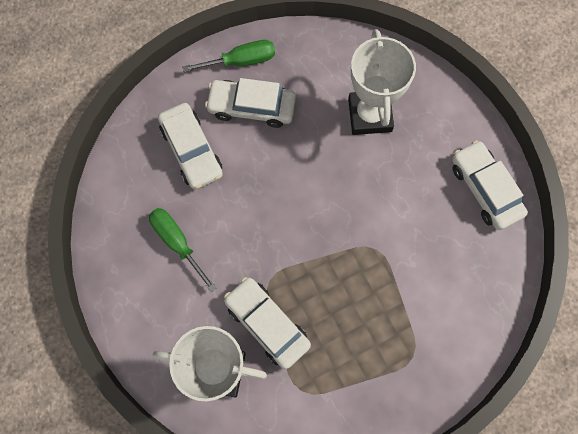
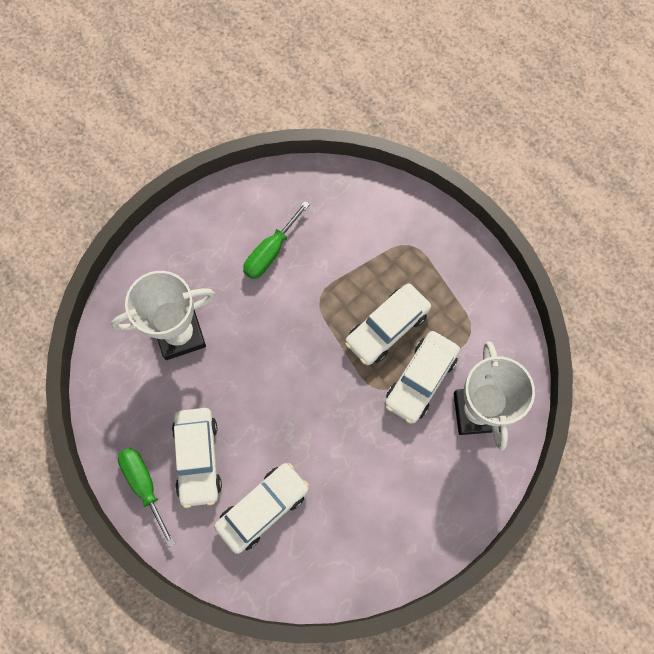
camera: 105 degrees left, 0 degrees up
green screwdriver [149,208,216,292] -> green screwdriver moved to [243,201,310,279]
white car [452,140,528,230] -> white car moved to [345,283,431,365]

